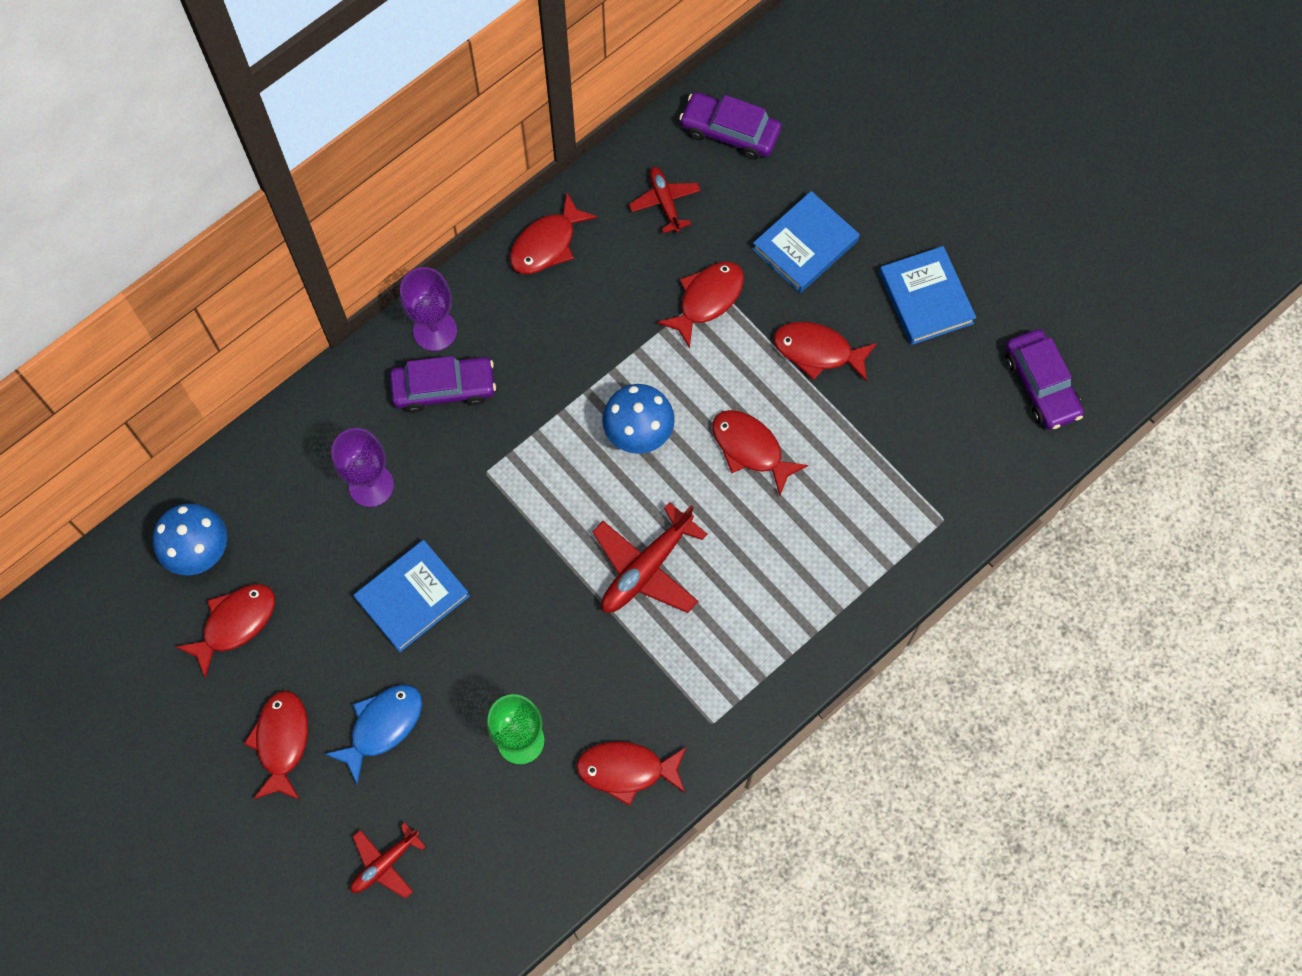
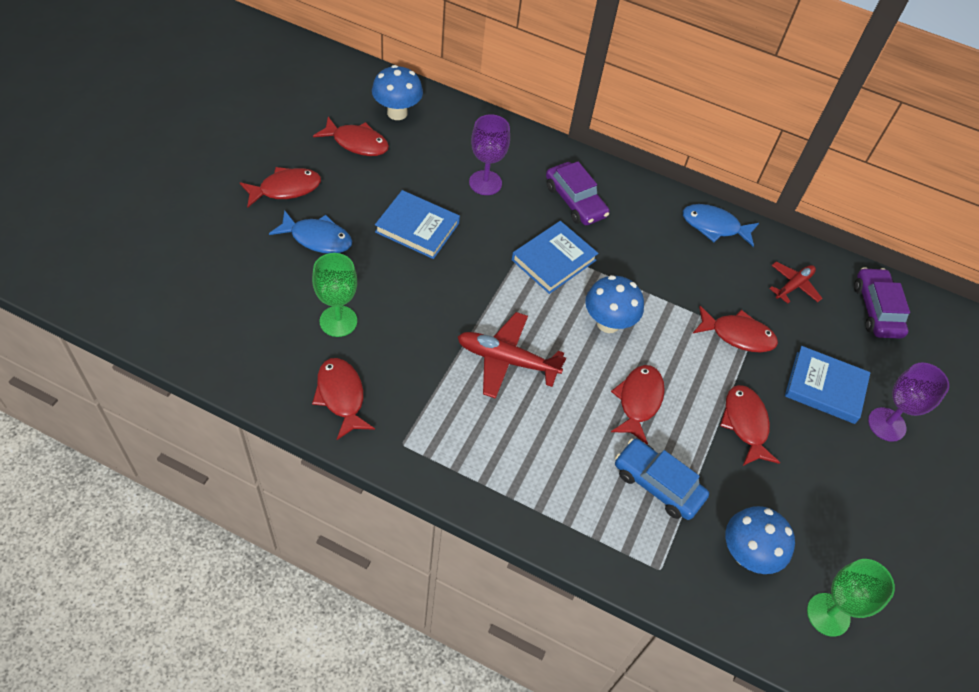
camera: 60 degrees right, 15 degrees down
red plane [351,822,426,899] -> none
purple goblet [400,267,457,351] -> purple goblet moved to [868,363,949,442]
red fish [510,193,598,274] -> blue fish [683,204,759,247]
blue book [879,246,976,345] -> blue book moved to [512,221,598,294]
purple car [1006,329,1084,430] -> green goblet [807,559,895,637]
none -> blue car [615,439,709,520]
none -> blue mushroom [725,506,795,574]

